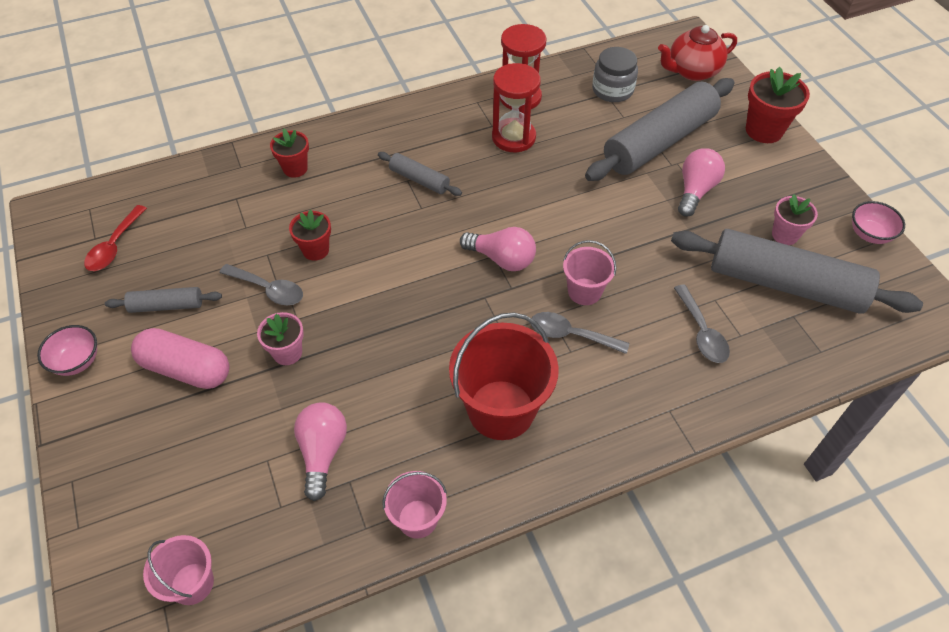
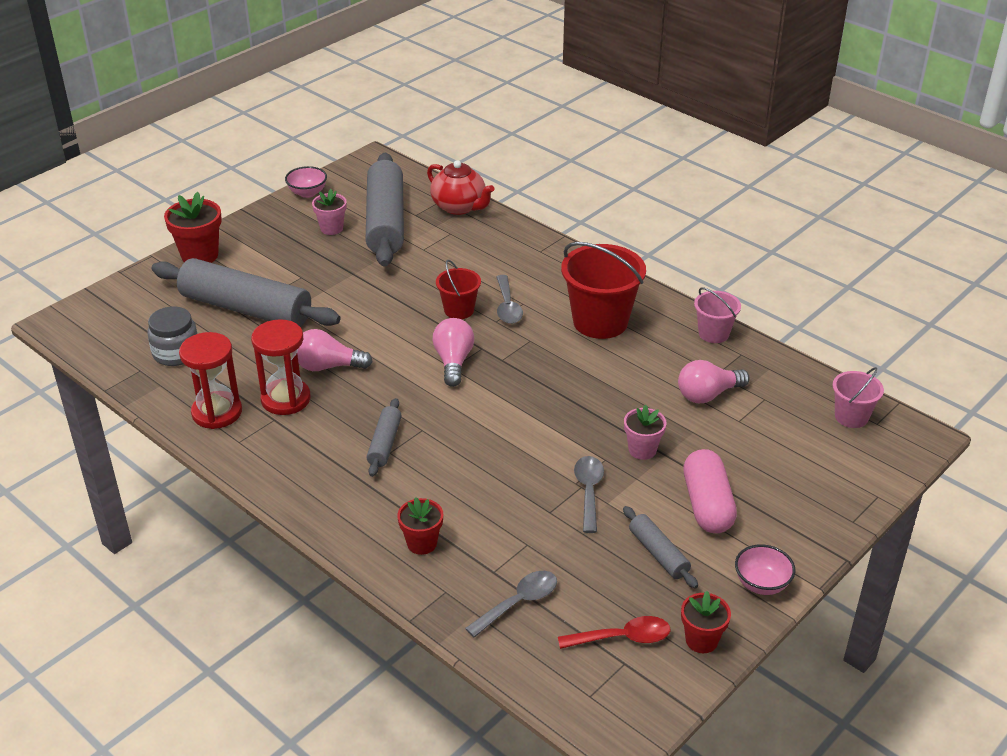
camera: 115 degrees left, 15 degrees down
red flower pot [289,209,331,261] -> red flower pot moved to [681,591,731,653]
pink bucket [563,240,616,305] -> red bucket [436,260,481,319]
red teapot [658,25,737,81] -> red teapot moved to [427,160,494,215]
grey spoon [674,285,730,363] -> grey spoon moved to [465,571,557,638]
pink light bulb [678,148,725,217] -> pink light bulb moved to [297,329,373,371]

